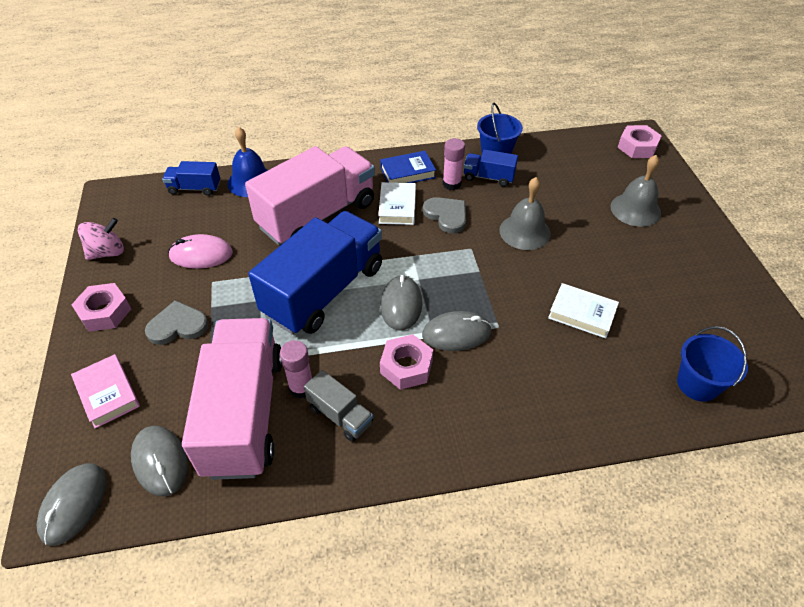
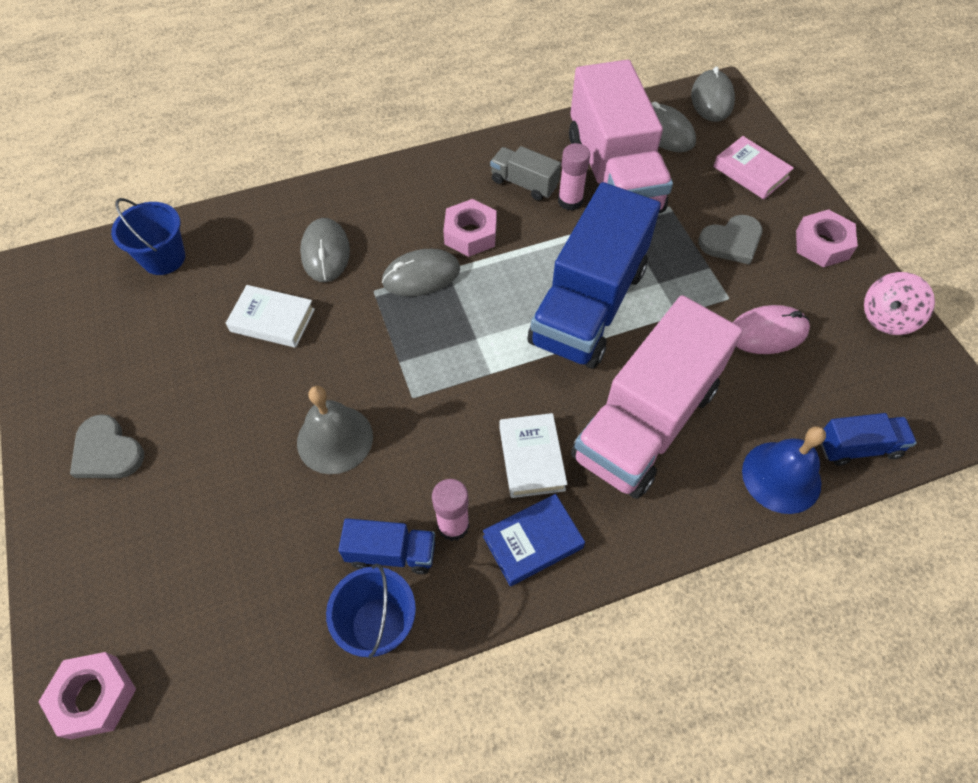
camera: 170 degrees right, 10 degrees up
grey mouse [380,275,422,331] -> grey mouse moved to [300,218,350,282]
grey heart [423,197,466,233] -> grey heart moved to [70,414,144,478]
grey bell [611,155,661,227] -> none

